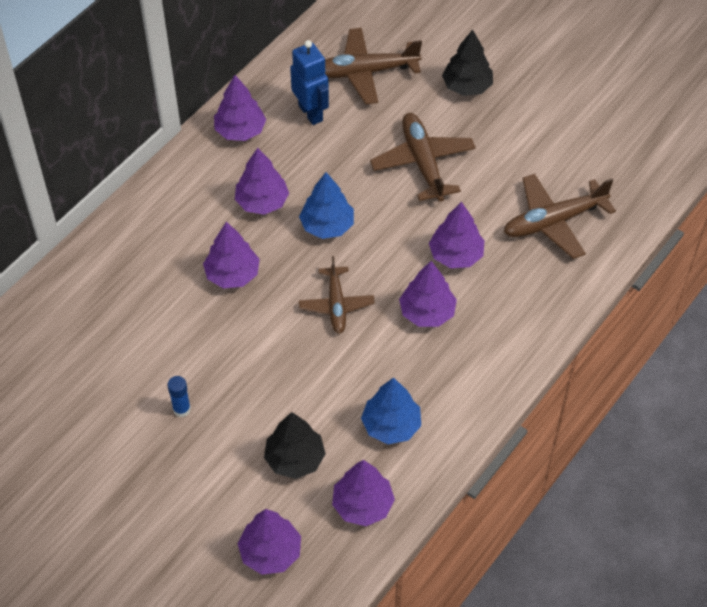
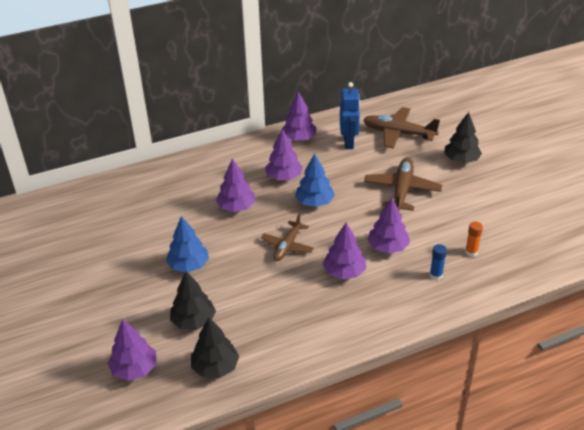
camera: 30 degrees right, 15 degrees down
blue glue stick [168,376,191,417] -> blue glue stick moved to [430,244,447,280]
purple tree [332,460,395,526] -> black tree [191,318,239,378]
blue tree [361,377,421,444] -> blue tree moved to [166,216,209,272]
brown plane [504,174,616,259] -> orange glue stick [465,222,483,257]

